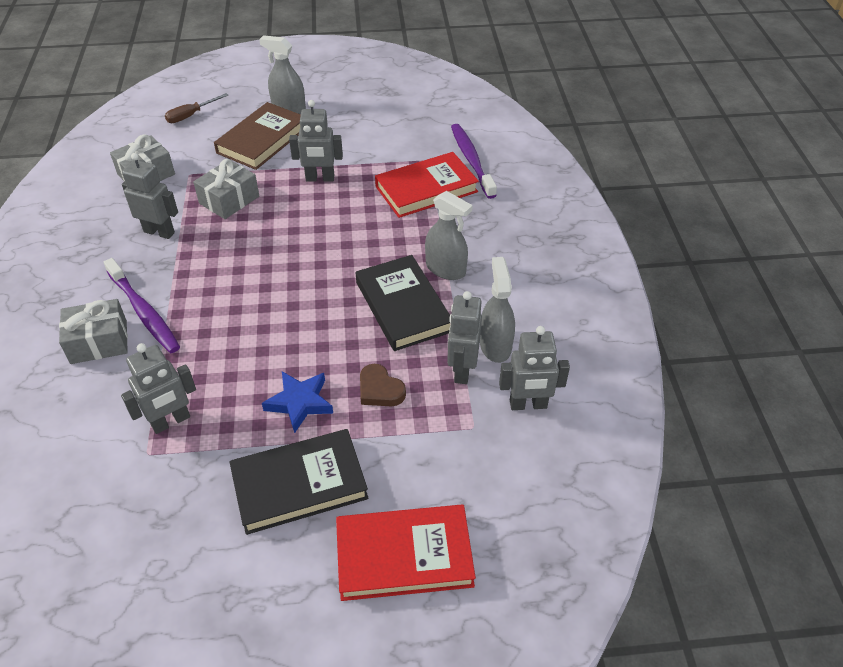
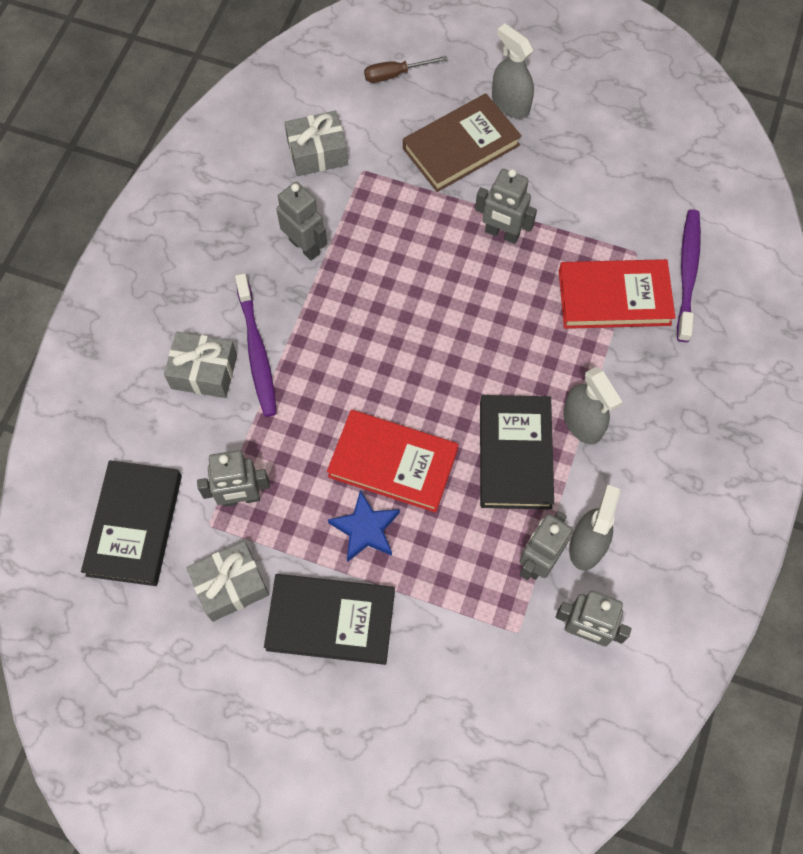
camera: 25 degrees right, 20 degrees up
grey gift [193,159,259,219] -> grey gift moved to [187,541,269,622]
red book [336,505,476,601] -> red book moved to [327,410,459,513]
brown heart [360,364,406,406] -> none
none -> black book [81,460,182,586]

